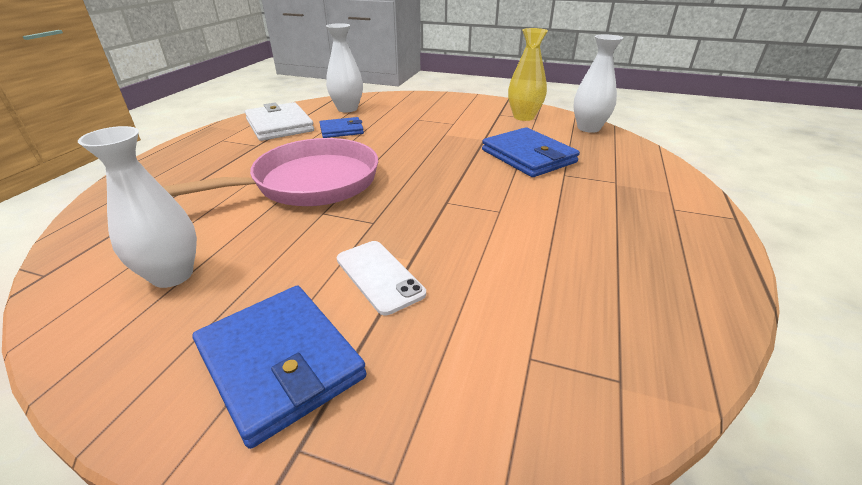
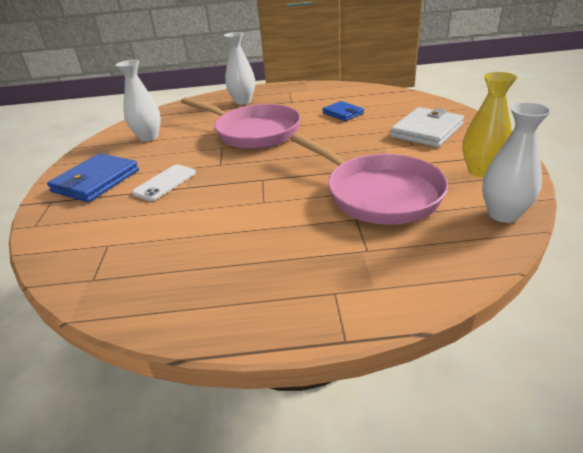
camera: 70 degrees right, 0 degrees up
white wallet [245,102,314,141] -> white wallet moved to [390,107,464,147]
white vase [326,23,363,112] -> white vase moved to [224,32,255,105]
blue wallet [482,127,580,177] -> pink pan [290,133,448,225]

